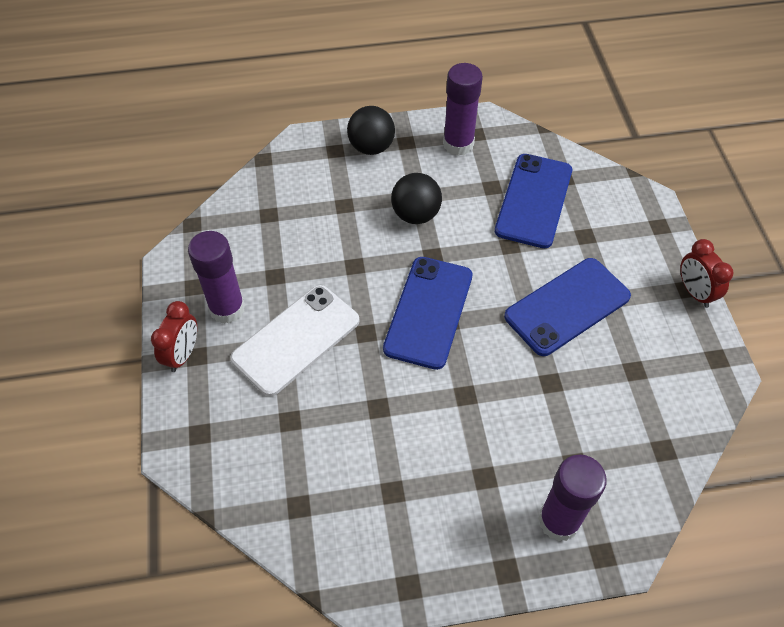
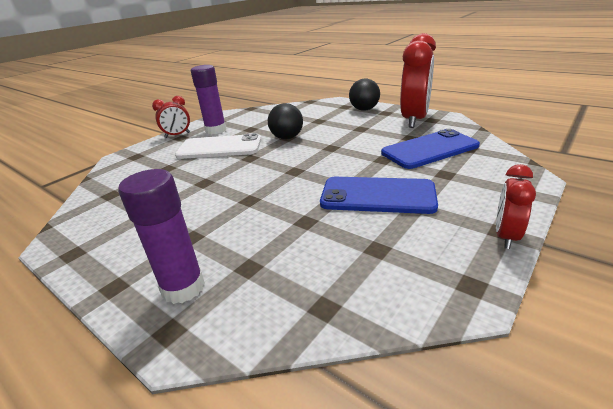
camera: 50 degrees right, 25 degrees down
blue phone [383,257,472,370] -> none
black ball [391,173,442,224] -> black ball moved to [268,103,303,140]
purple glue stick [443,63,483,156] -> red clock [400,33,436,128]

